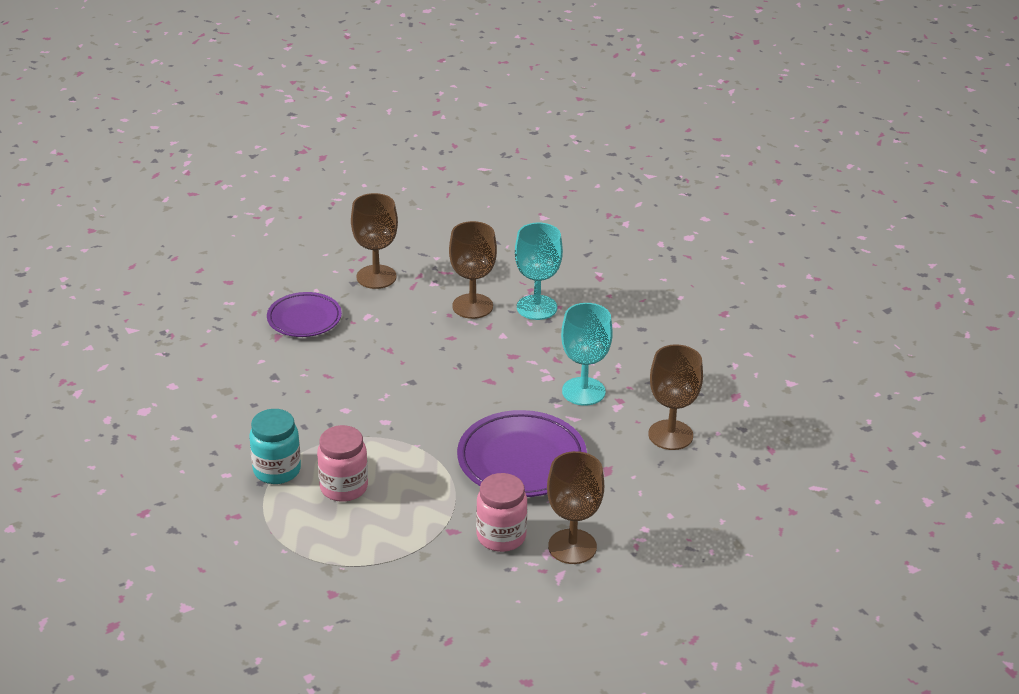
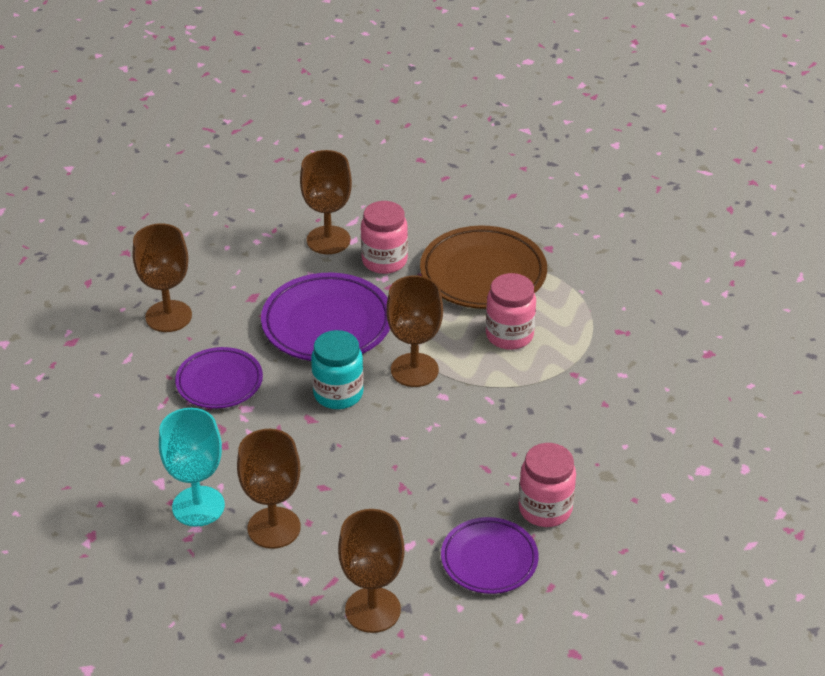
camera: 160 degrees left, 5 degrees up
turquoise jar [249,409,301,484] -> turquoise jar moved to [311,330,364,409]
turquoise goblet [561,303,613,406] -> purple plate [175,347,263,409]
none -> brown goblet [386,275,443,387]
none -> brown plate [420,225,547,309]
none -> pink jar [519,443,576,527]

